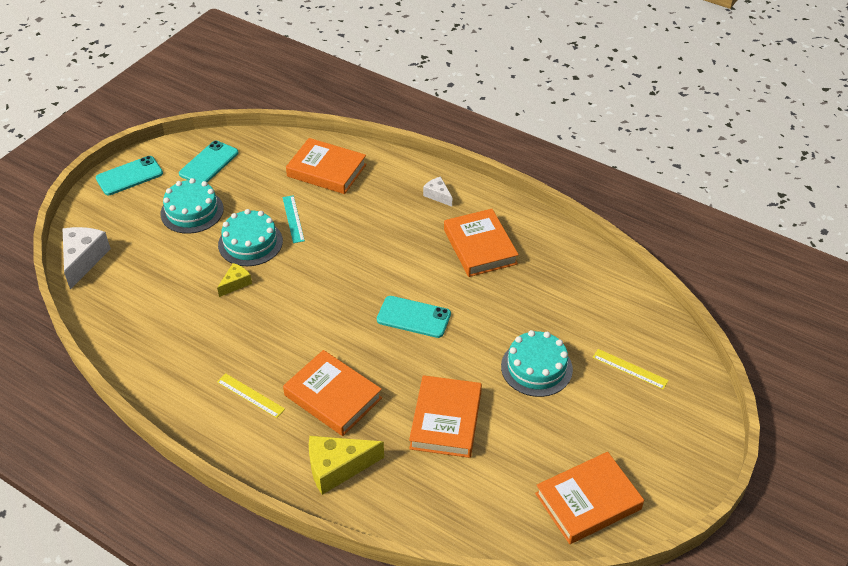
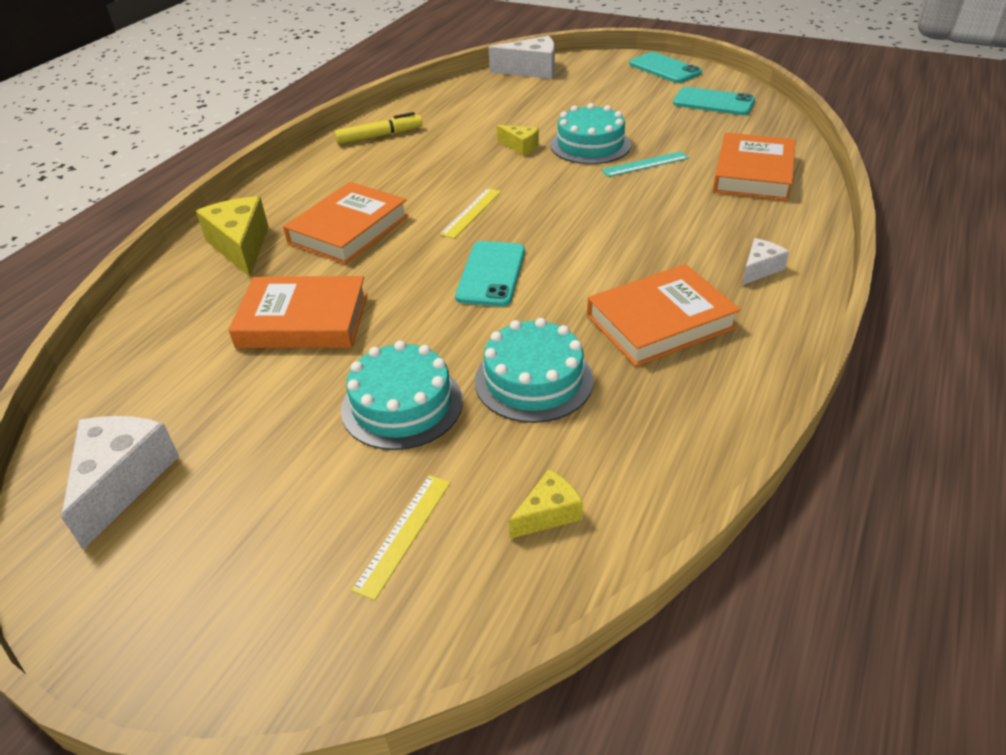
camera: 85 degrees right, 5 degrees down
turquoise cake [160,178,224,234] -> turquoise cake moved to [475,318,593,423]
yellow ruler [217,373,285,418] -> yellow ruler moved to [440,188,501,239]
orange book [535,452,644,544] -> white cheese [61,416,179,550]
none -> yellow marker [335,112,423,144]
none -> yellow cheese [509,469,583,539]

